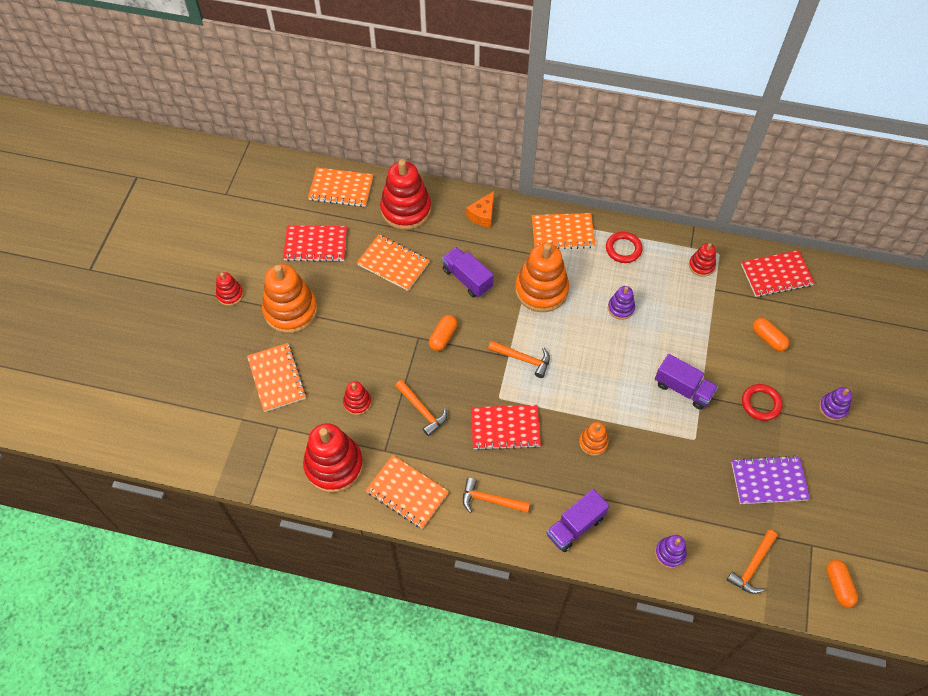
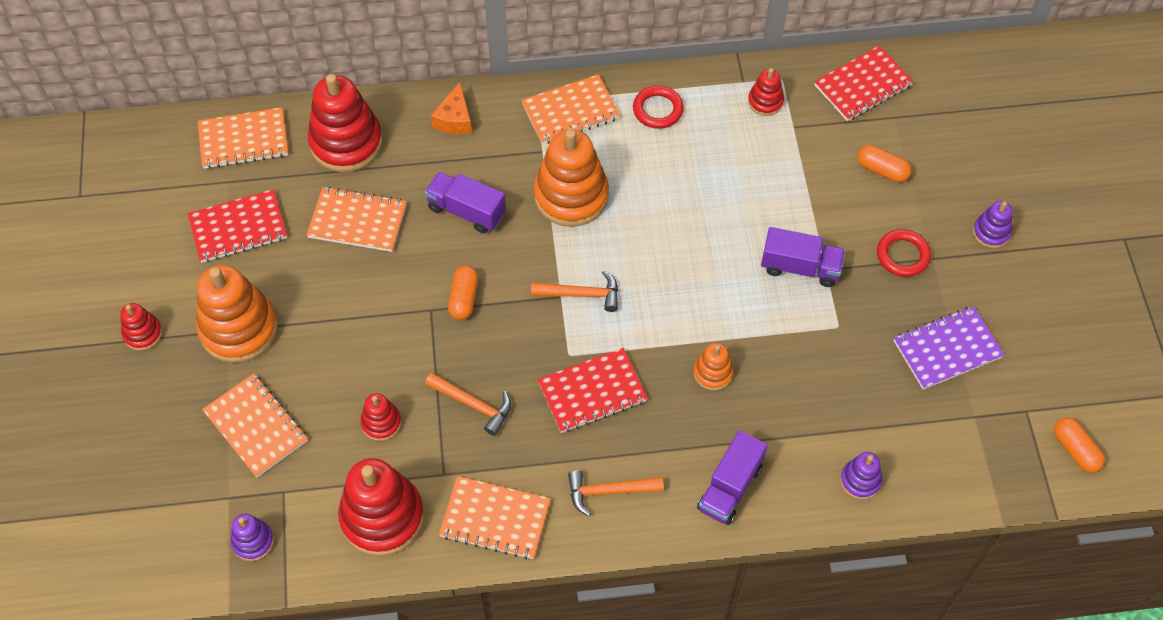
camera: 20 degrees left, 0 degrees up
purple stacking toy [608,286,635,320] -> purple stacking toy moved to [231,514,274,561]
orange hammer [727,530,777,594] -> none

